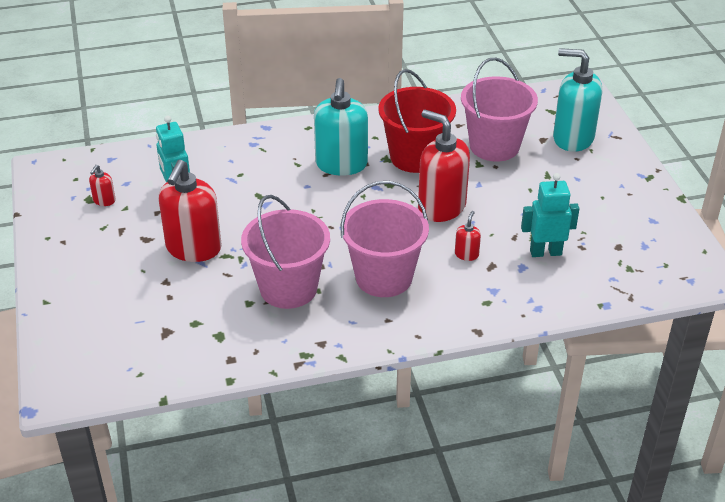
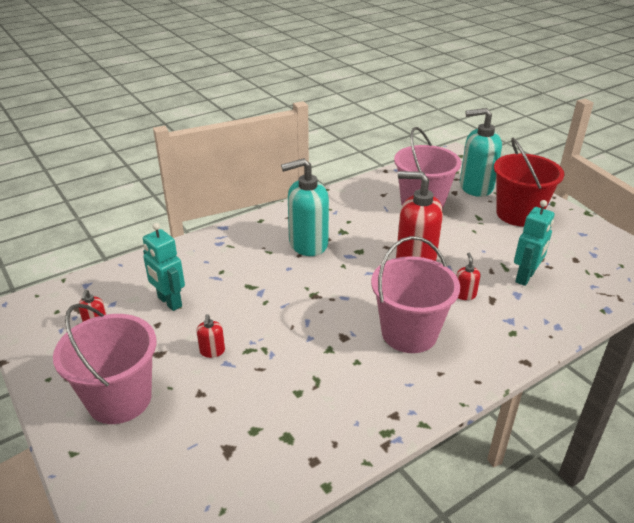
camera: 20 degrees left, 5 degrees down
red soap dispenser [159,160,222,262] -> red soap dispenser [196,314,225,358], size x0.43
pink bucket [241,195,330,309] -> pink bucket moved to [53,304,156,424]
turquoise soap dispenser [314,78,368,176] -> turquoise soap dispenser turned 90 degrees clockwise [281,158,329,256]
red bucket [379,69,456,173] -> red bucket moved to [494,138,564,227]
turquoise robot [521,173,580,257] -> turquoise robot turned 150 degrees clockwise [514,200,555,286]

